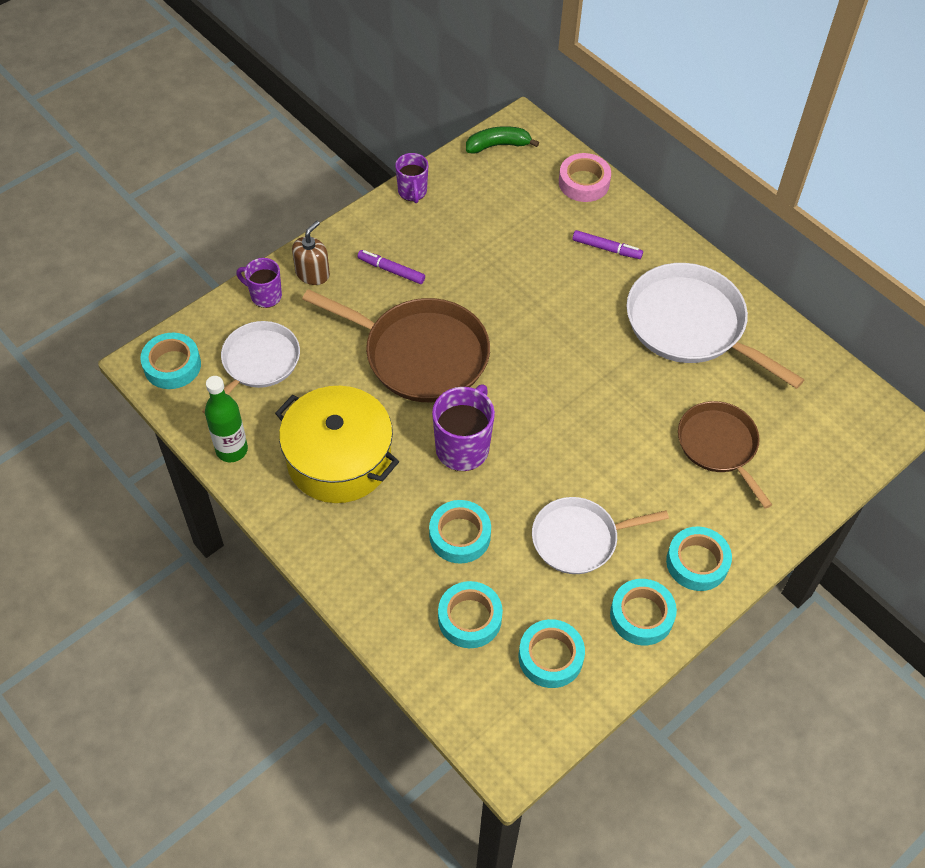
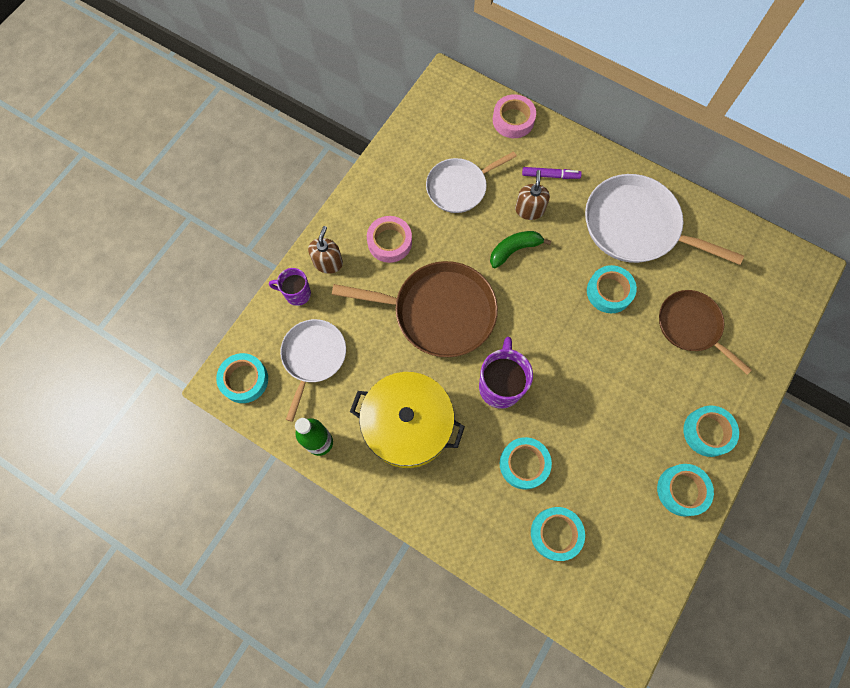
camera: 15 degrees left, 15 degrees up
purple marker [357,250,425,284] -> pink tape [367,216,412,263]
purple mug [395,153,428,203] -> none
green banana [466,126,539,154] -> green banana moved to [490,231,551,268]
turquoise tape [519,619,585,688] -> turquoise tape moved to [587,265,637,313]
white pan [532,497,669,574] -> white pan moved to [426,151,517,213]
none -> brown soap dispenser [515,170,550,220]

